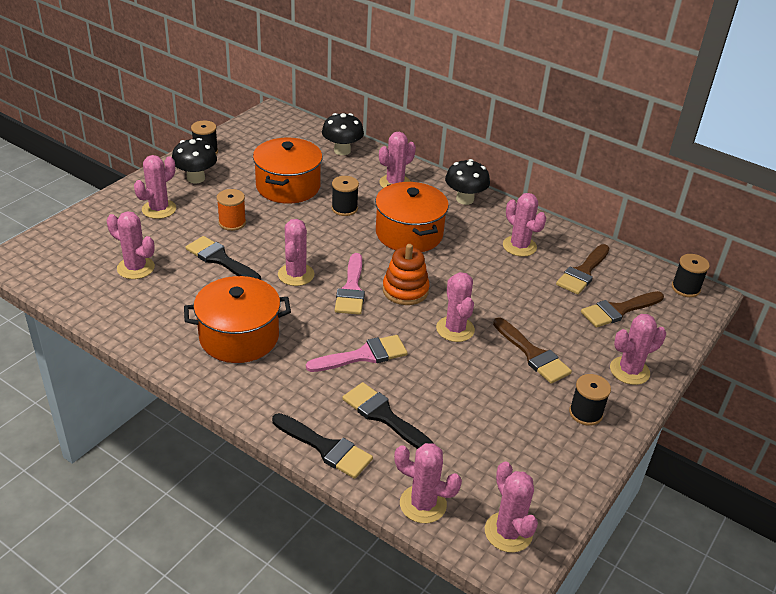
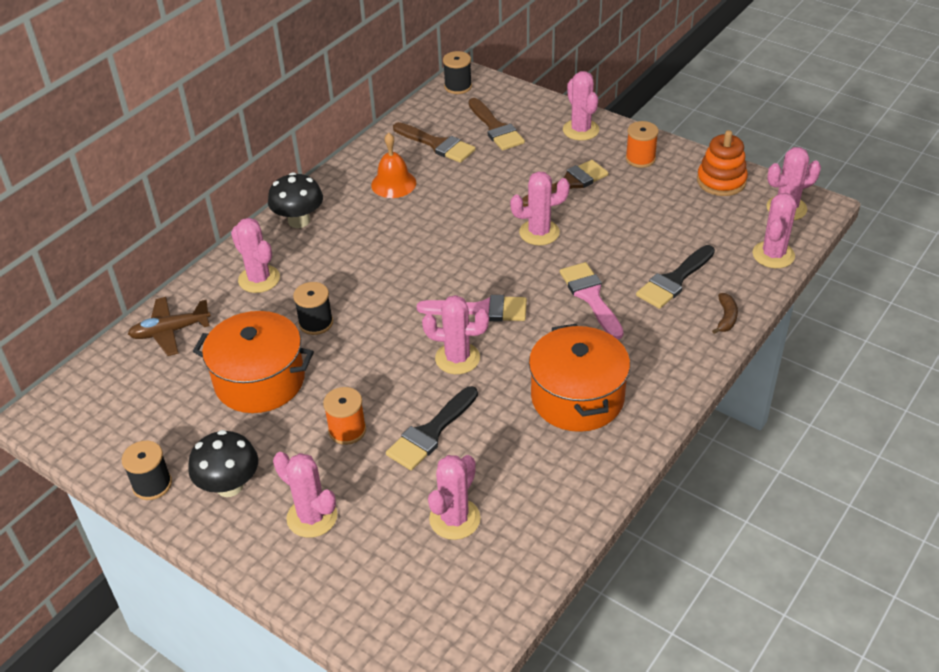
camera: 85 degrees left, 5 degrees up
black brush [272,413,373,479] -> brown banana [712,293,738,334]
black mushroom [322,113,364,155] -> brown plane [128,297,211,356]
orange pot [375,182,449,252] -> none
orange stacking toy [382,244,430,305] -> orange stacking toy moved to [697,130,748,196]
pink cactus [503,193,546,257] -> orange bell [371,133,416,198]
black spool [569,374,611,426] -> orange spool [625,121,659,168]

